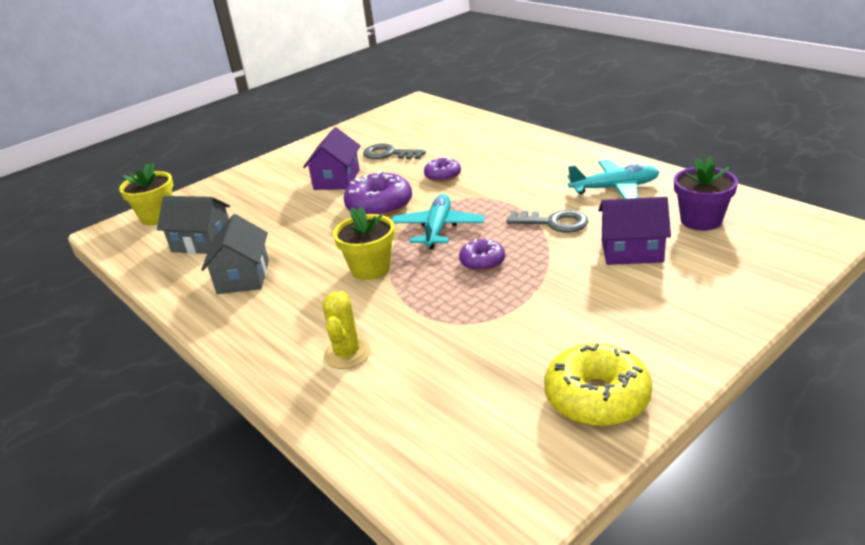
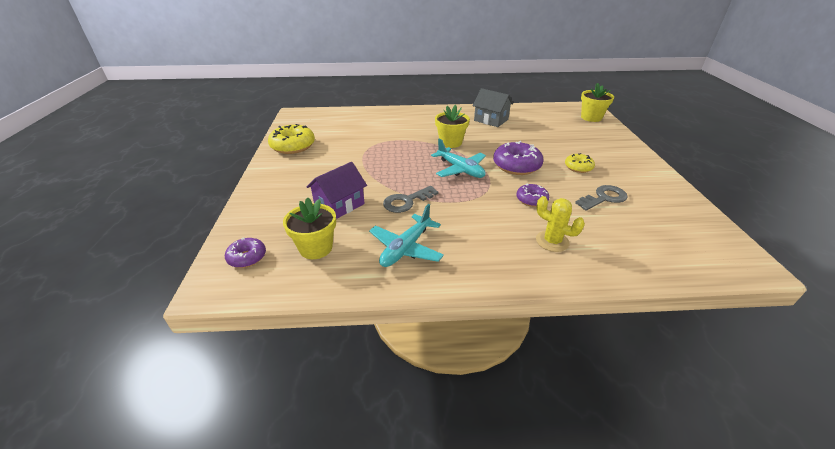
camera: 125 degrees right, 5 degrees up
grey house [157,196,231,254] -> none
purple house [303,127,361,190] -> yellow donut [565,153,595,173]
yellow cactus [322,291,371,369] -> yellow cactus moved to [536,196,585,252]
purple donut [459,238,505,271] -> purple donut moved to [225,237,266,268]
purple flower pot [674,156,738,231] -> yellow flower pot [283,197,336,259]

